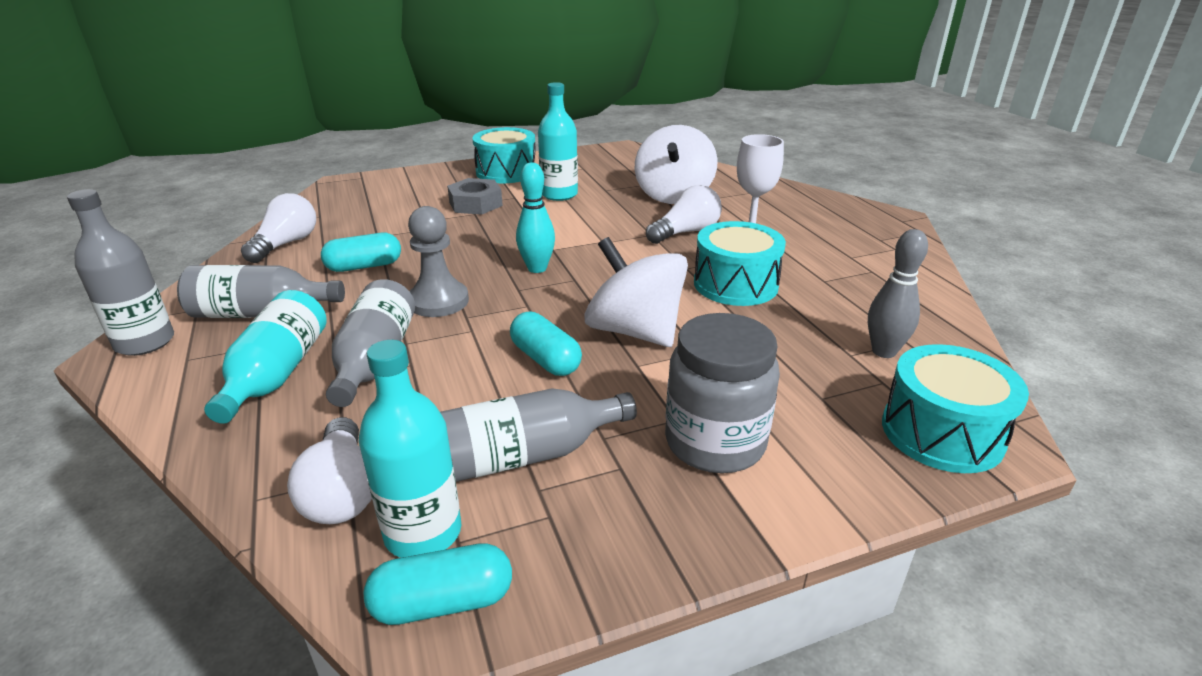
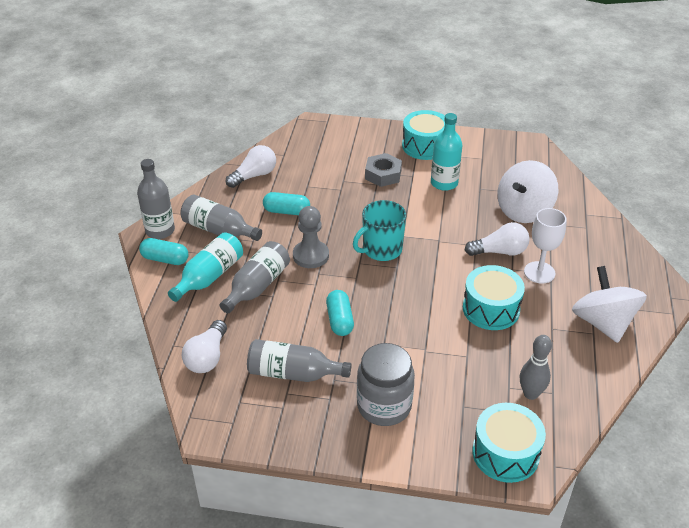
camera: 30 degrees right, 10 degrees up
turquoise bottle [359,340,461,558] -> none
turquoise capsule [364,543,512,625] -> turquoise capsule moved to [139,238,188,265]
turquoise bowling pin [516,162,555,273] -> turquoise mug [353,200,406,261]
white spinning top [584,237,688,347] -> white spinning top moved to [572,266,647,343]

